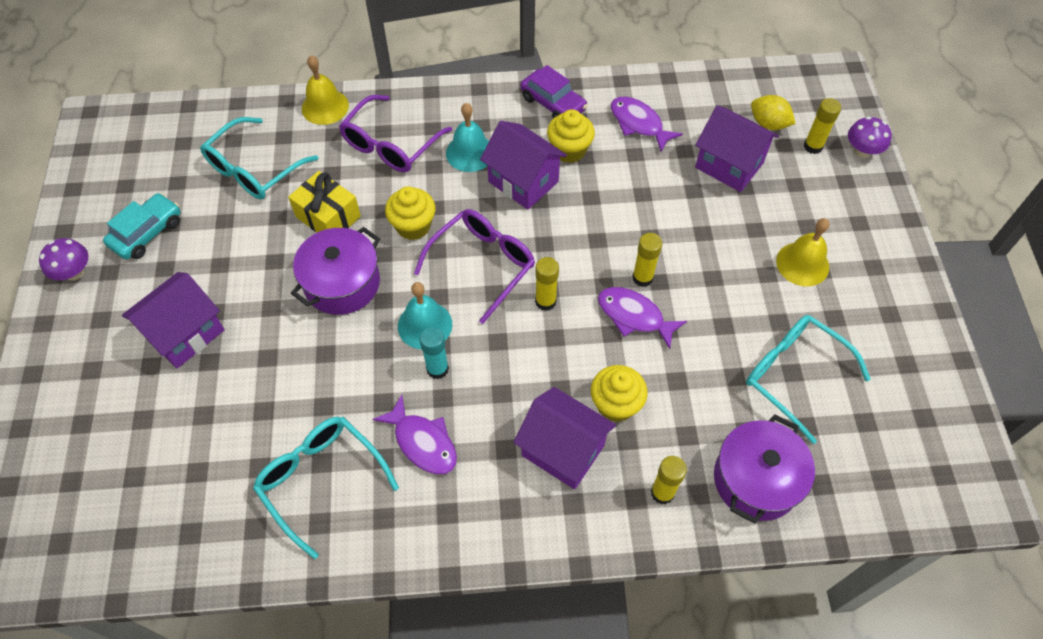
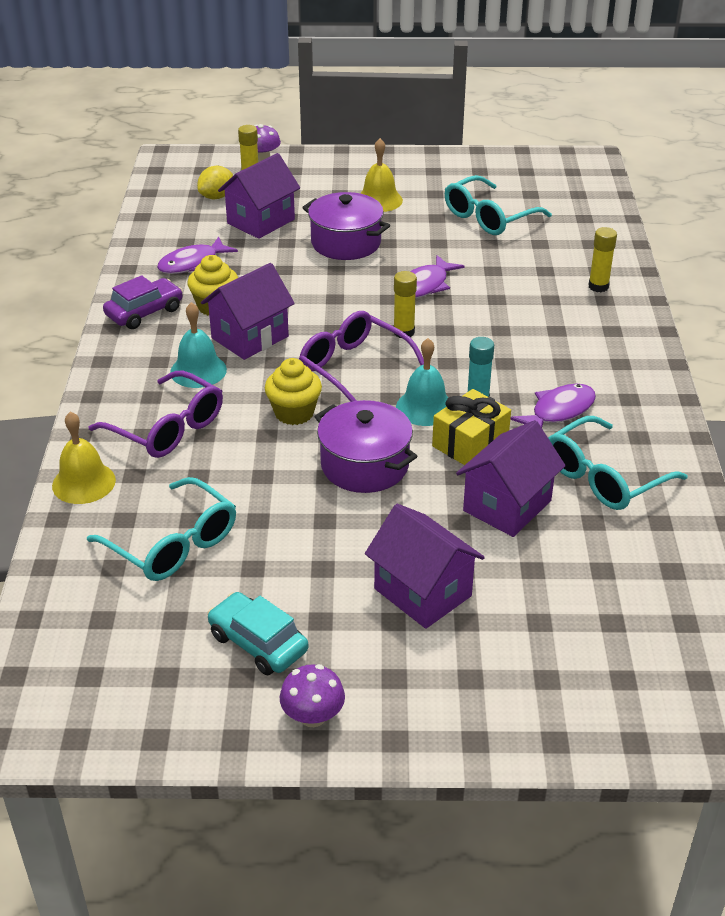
camera: 85 degrees left, 20 degrees down
yellow gift [288,171,361,232] -> yellow gift moved to [432,389,511,465]
purple house [513,387,616,489] -> purple house moved to [456,420,566,537]
yellow cupcake [591,365,648,422] -> none
yellow glue stick [632,233,662,287] -> none
purple pot [714,414,815,524] -> purple pot moved to [302,192,390,260]

